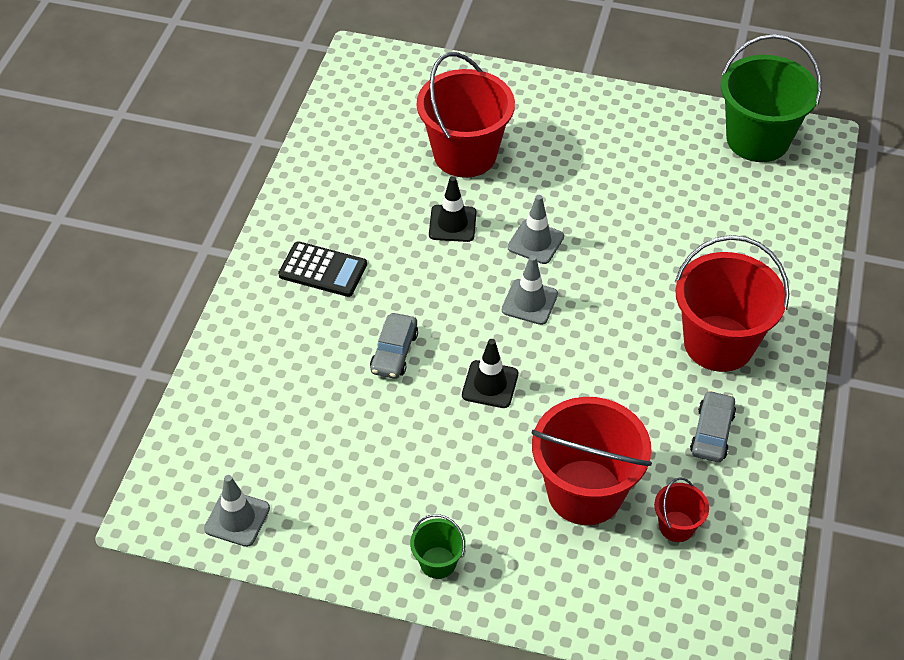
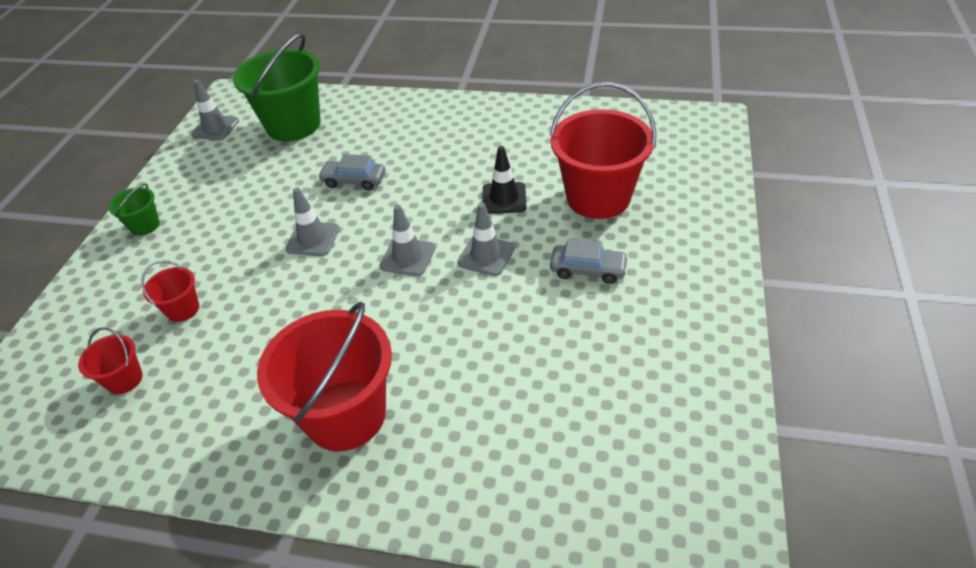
camera: 90 degrees right, 5 degrees down
black calculator [278,241,367,297] -> none
black traffic cone [462,339,518,408] -> grey traffic cone [285,187,339,256]
red bucket [532,397,652,525] -> red bucket [141,260,199,322], size x0.46
grey car [690,390,736,462] -> grey car moved to [550,239,629,284]
green bucket [721,34,822,162] -> green bucket moved to [233,33,321,141]

